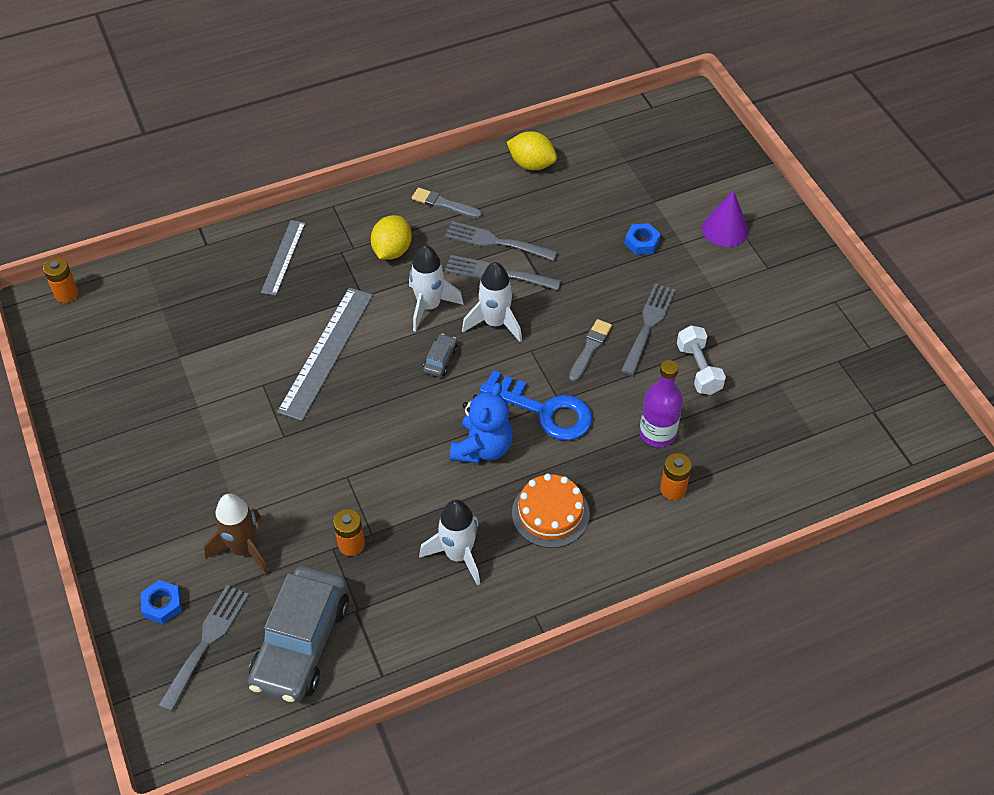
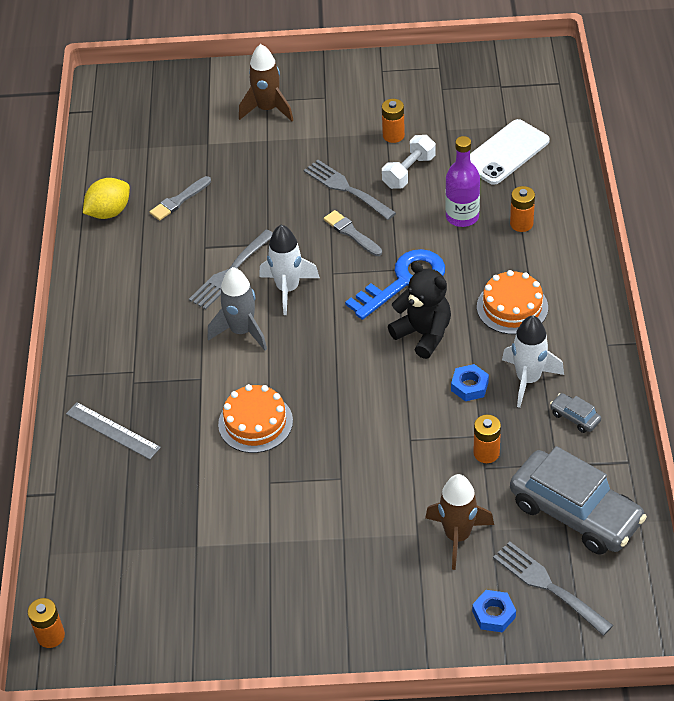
camera: 65 degrees left, 5 degrees down
grey ruler [277,288,373,421] -> orange cake [218,384,293,453]
yellow lemon [371,215,412,260] -> none
white rocket [409,245,464,332] -> grey rocket [208,267,267,350]
grey brush [412,188,482,218] -> grey brush moved to [150,176,211,221]
grey car [423,334,457,377] -> grey car moved to [550,393,601,433]
grey fork [445,221,557,261] -> none
blue teddy bear [450,383,513,463] -> black teddy bear [388,261,451,359]
blue nut [625,223,661,255] -> blue nut moved to [451,364,489,401]
white dumbbell [677,325,726,395] -> white dumbbell turned 60 degrees counterclockwise [382,135,436,189]
purple cone [702,190,749,247] -> brown rocket [239,44,293,121]
none -> orange battery [382,99,405,143]
none -> white phone [470,119,550,185]

